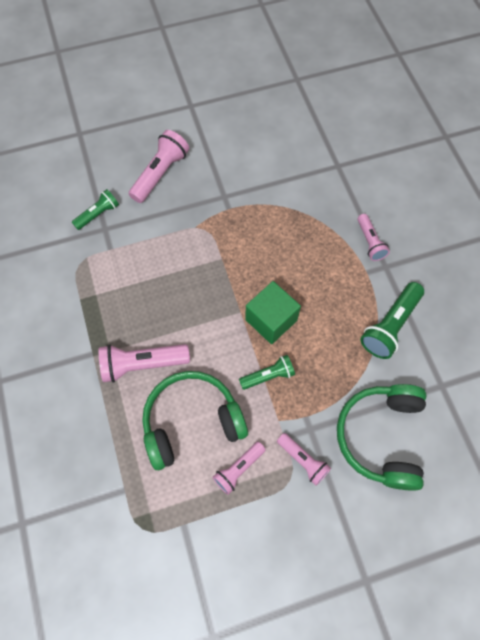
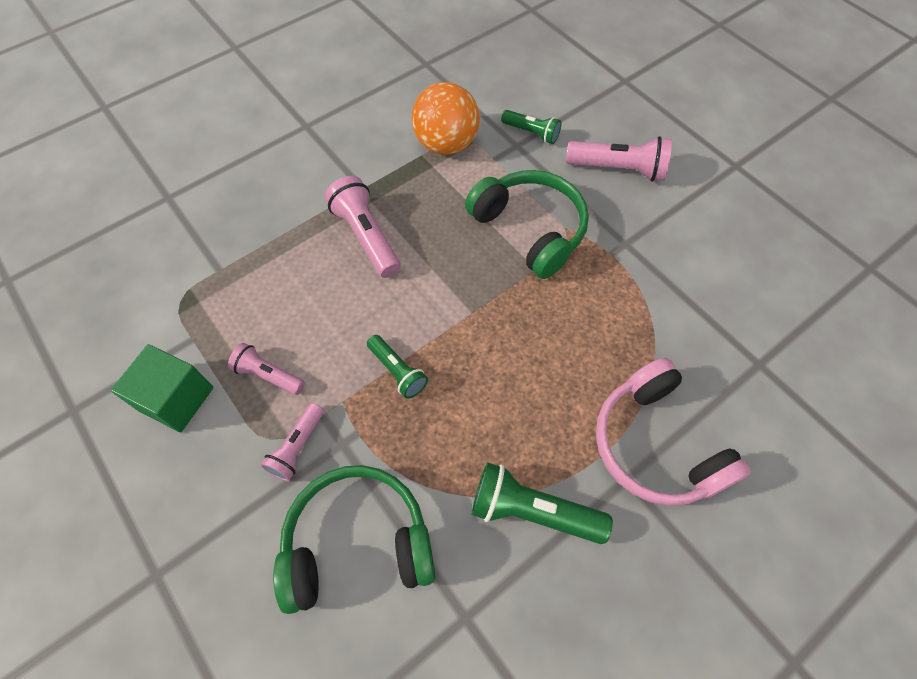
camera: 70 degrees right, 5 degrees down
green headphones [142,371,248,470] -> green headphones moved to [465,170,589,279]
green cube [245,281,301,344] -> green cube moved to [111,344,213,432]
pink flashlight [357,214,390,261] -> pink headphones [596,358,751,506]
none -> orange ball [412,82,480,155]

